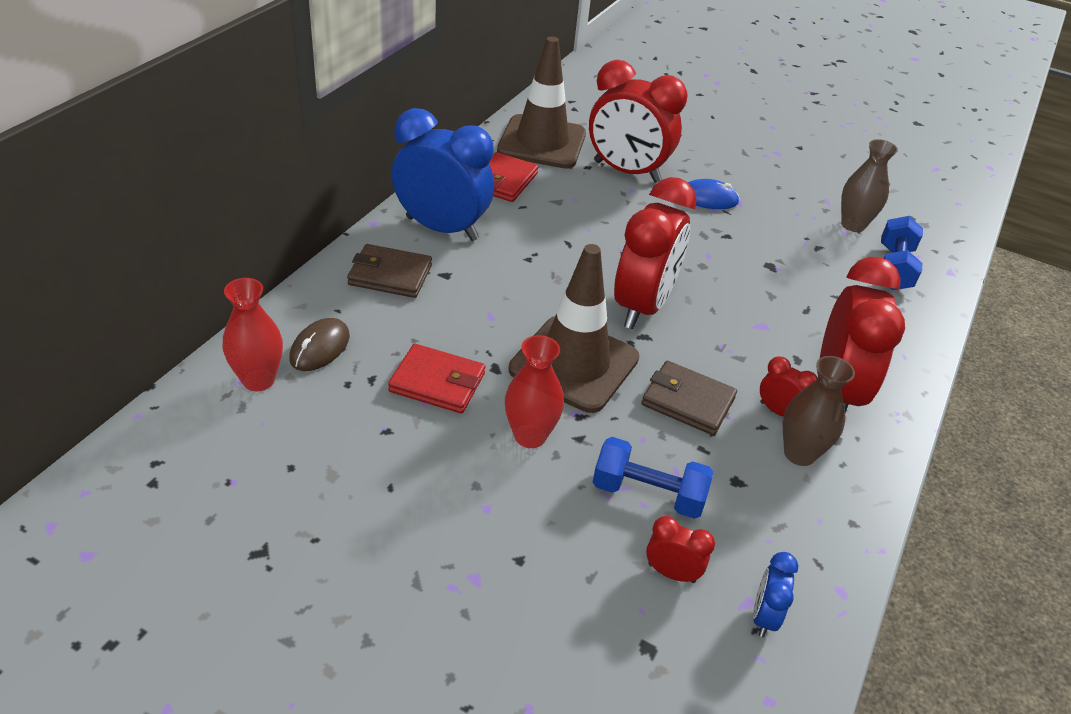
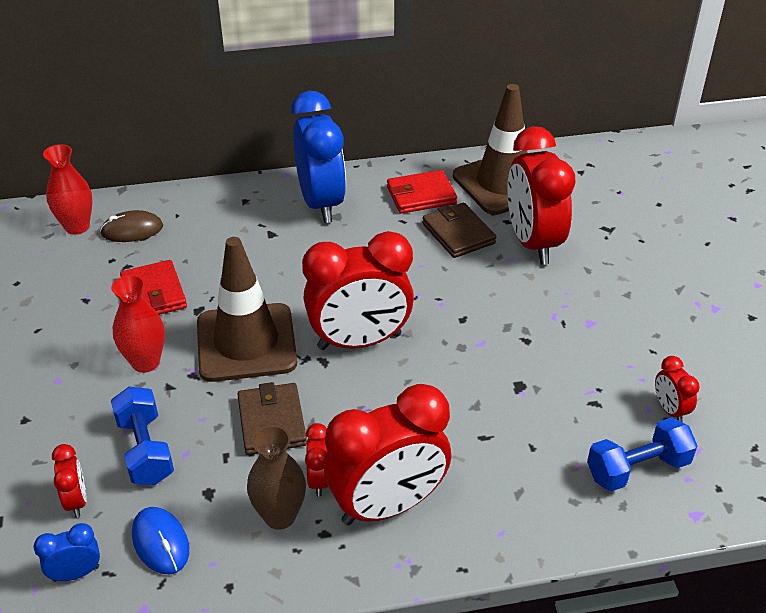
camera: 55 degrees right, 0 degrees up
brown wallet [347,244,432,298] -> brown wallet moved to [422,203,496,258]
blue mouse [688,179,740,209] -> blue mouse moved to [132,507,189,574]
brown vase [841,139,898,232] -> red clock [655,356,700,422]

